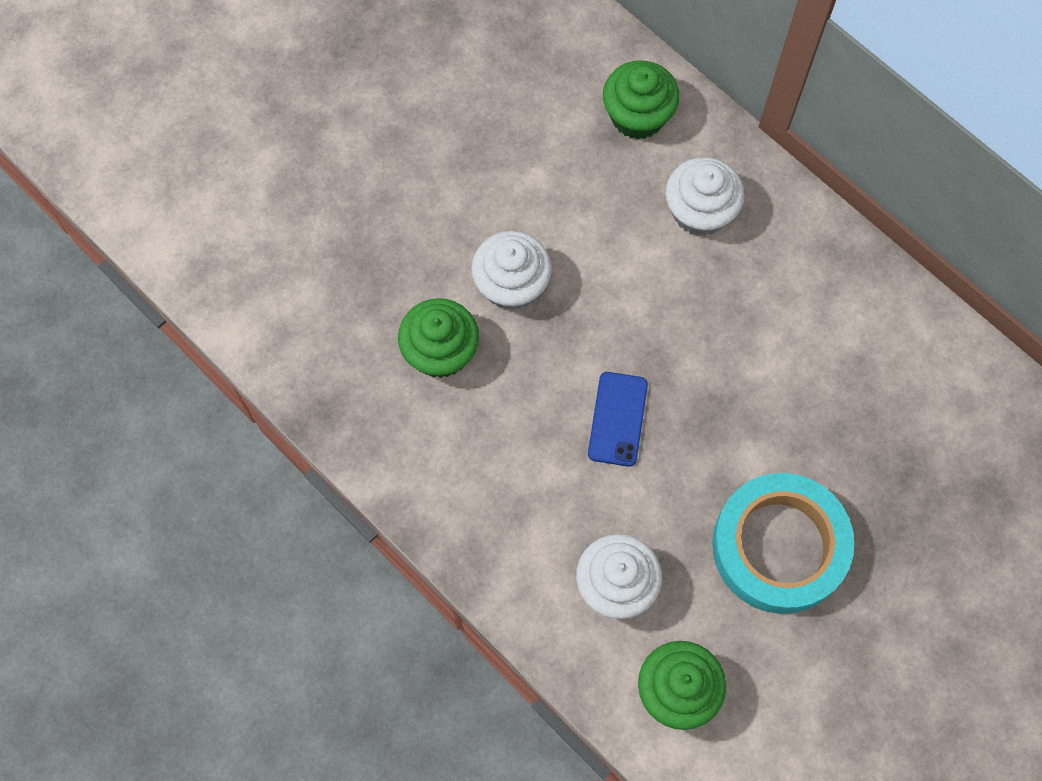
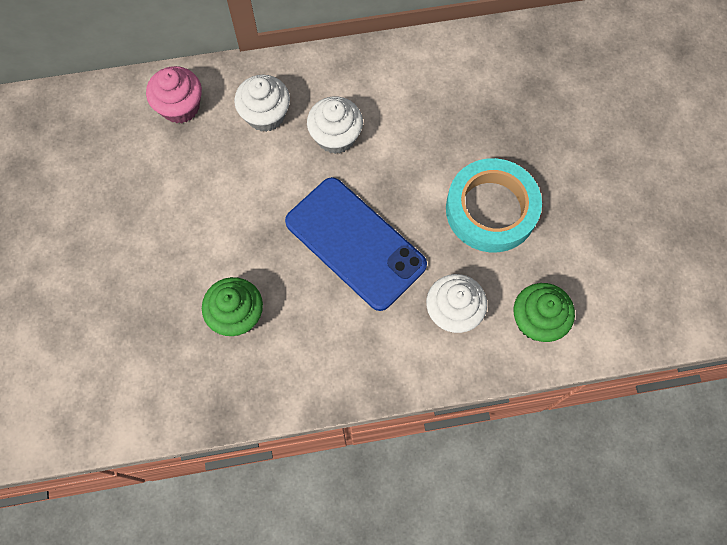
camera: 55 degrees left, 0 degrees up
white cupcake [471,231,552,310] -> white cupcake moved to [307,96,363,154]
blue phone [588,372,648,467] -> blue phone [285,177,427,311], size x2.10
green cupcake [603,60,679,139] -> pink cupcake [146,66,202,123]

